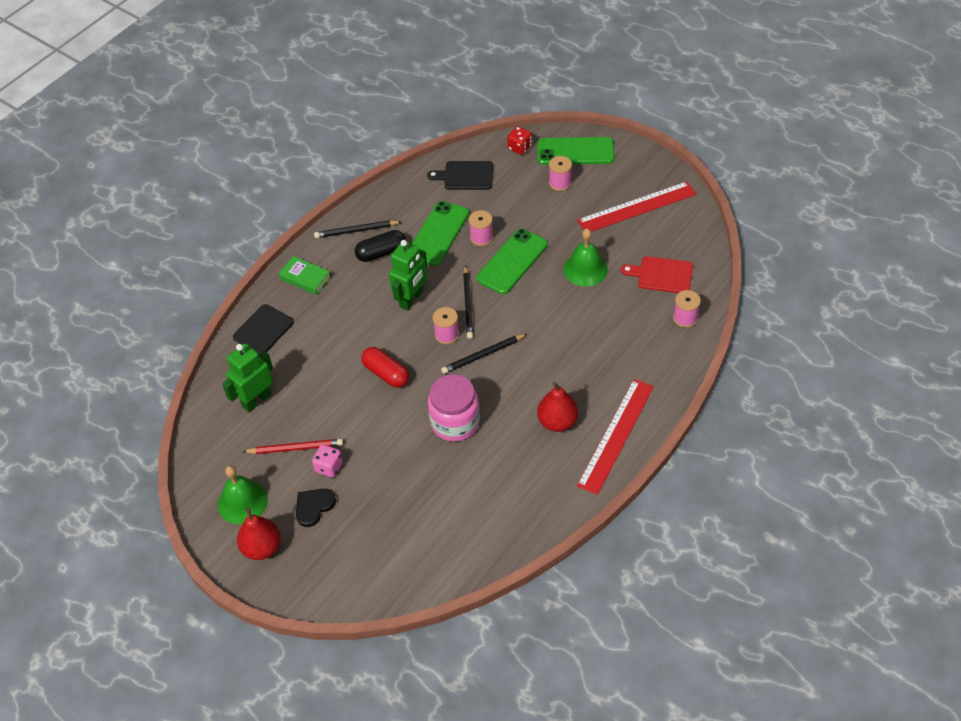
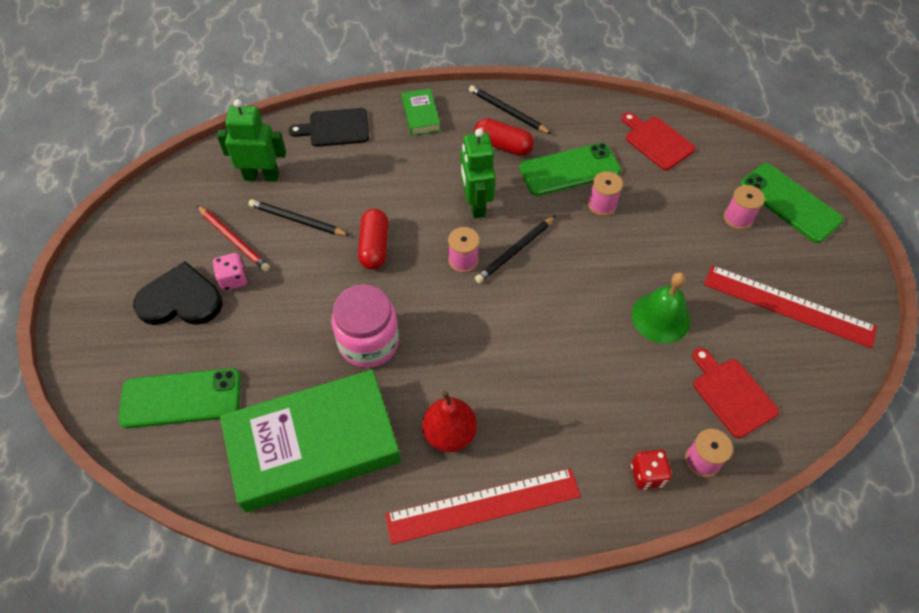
camera: 45 degrees right, 5 degrees up
green bell [218,466,268,524] -> none
red pear [237,507,281,560] -> none
black heart [296,489,336,527] -> black heart [133,261,222,325], size x1.60
black capsule [355,230,406,262] -> red capsule [474,118,534,156]
green robot [389,240,428,311] -> green robot turned 90 degrees clockwise [461,128,496,218]
black cutting board [427,161,493,190] -> red cutting board [622,112,695,170]
black pencil [441,334,527,374] -> black pencil moved to [249,199,350,236]
green phone [477,228,548,294] -> green phone moved to [118,368,241,428]
red dice [507,126,532,155] -> red dice moved to [631,450,672,490]
none -> green book [220,369,401,512]

